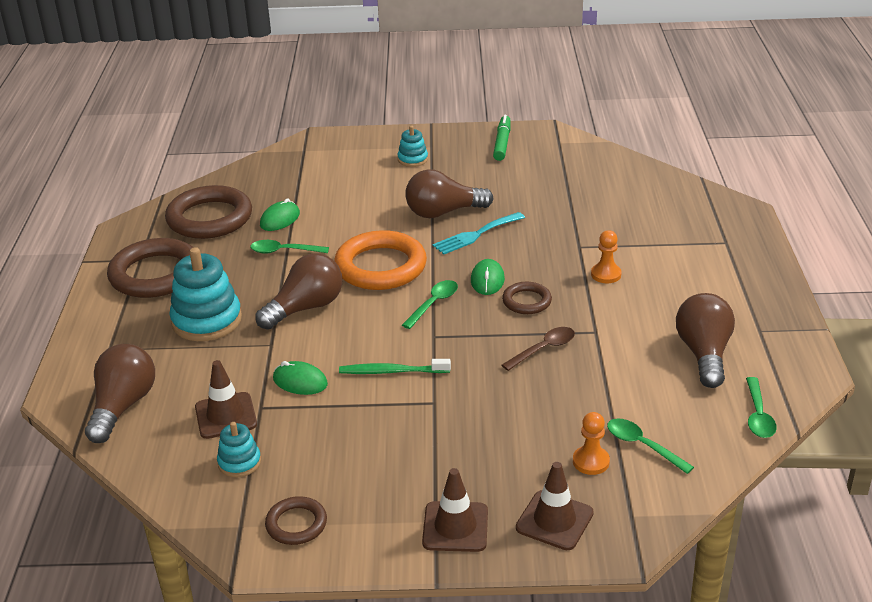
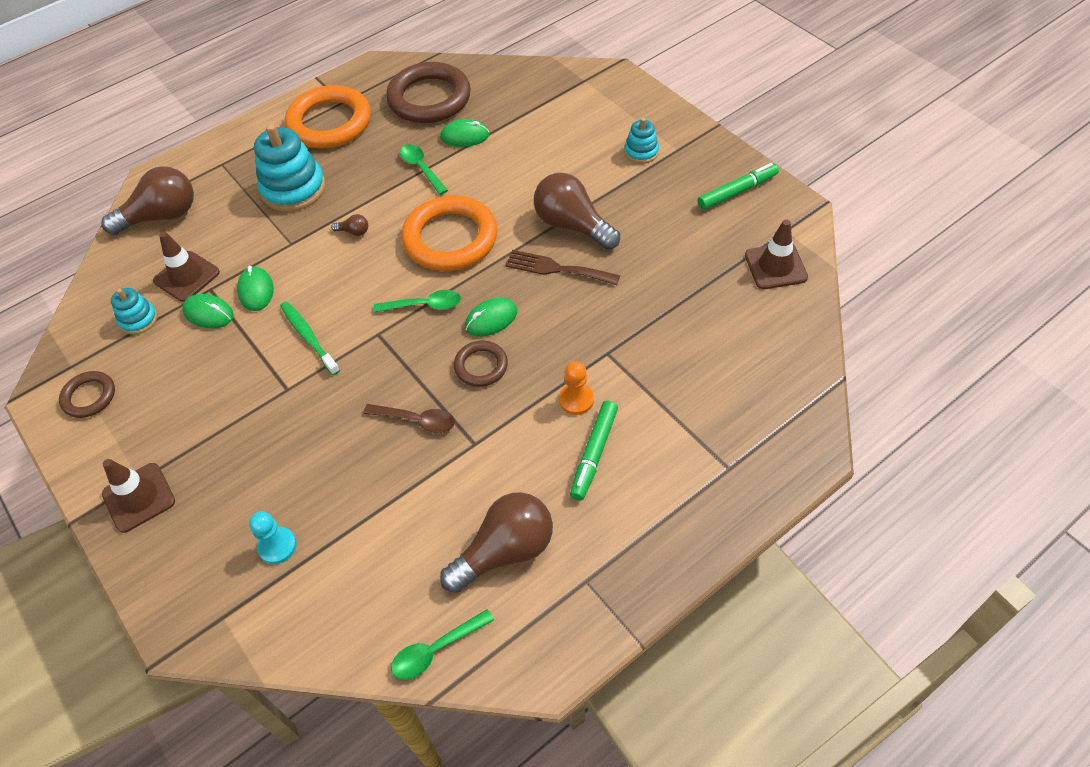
camera: 55 degrees right, 20 degrees up
brown ring [107,238,194,298] -> orange ring [285,85,371,148]
brown light bulb [256,253,342,330] -> brown light bulb [331,214,368,236], size x0.40
turquoise fork [432,212,525,255] -> brown fork [505,250,620,285]
brown traffic cone [516,462,594,550] -> brown traffic cone moved to [745,219,808,289]
orange pawn [573,412,610,475] -> turquoise pawn [249,511,297,564]
green spoon [607,418,694,474] -> none
none -> green mouse [182,294,234,329]
none -> green marker [570,400,618,501]

